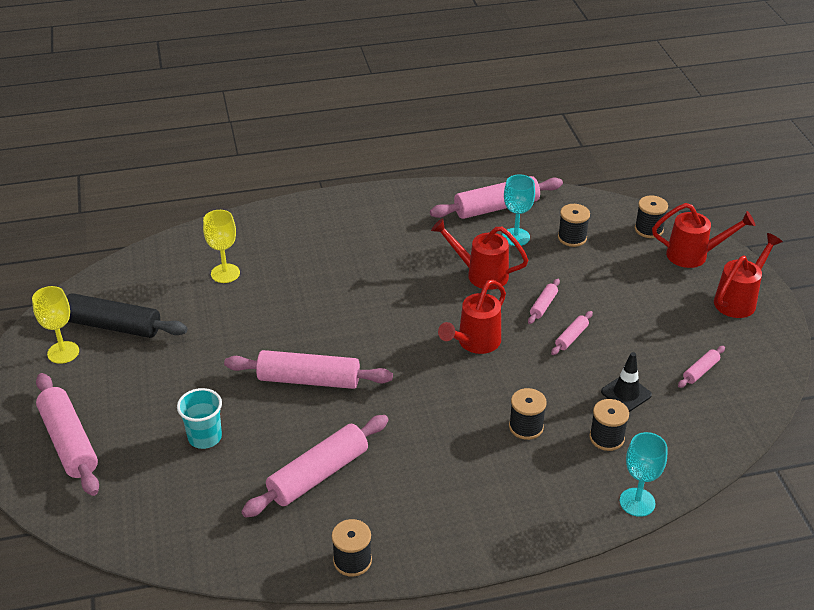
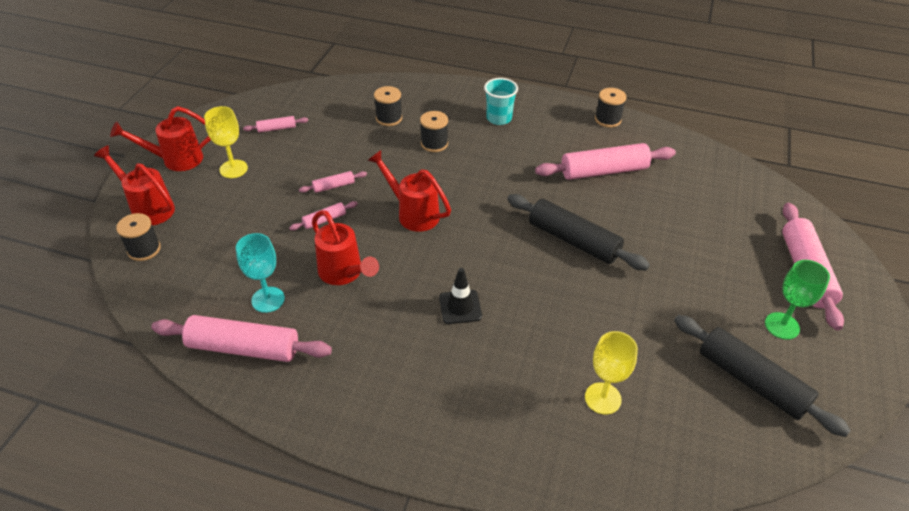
camera: 150 degrees left, 5 degrees up
yellow goblet [32,286,79,364] -> yellow goblet moved to [204,106,248,178]
turquoise cup [177,388,222,449] -> turquoise cup moved to [484,78,518,125]
pink rolling pin [224,350,393,389] -> black rolling pin [507,194,650,270]
red watering can [438,280,506,354] -> red watering can turned 120 degrees counterclockwise [368,150,451,232]
black spool [558,204,590,247] -> none
black traffic cone [601,352,652,412] -> black traffic cone moved to [439,268,482,324]
turquoise goblet [620,432,667,517] -> none
none -> green goblet [765,260,830,340]

